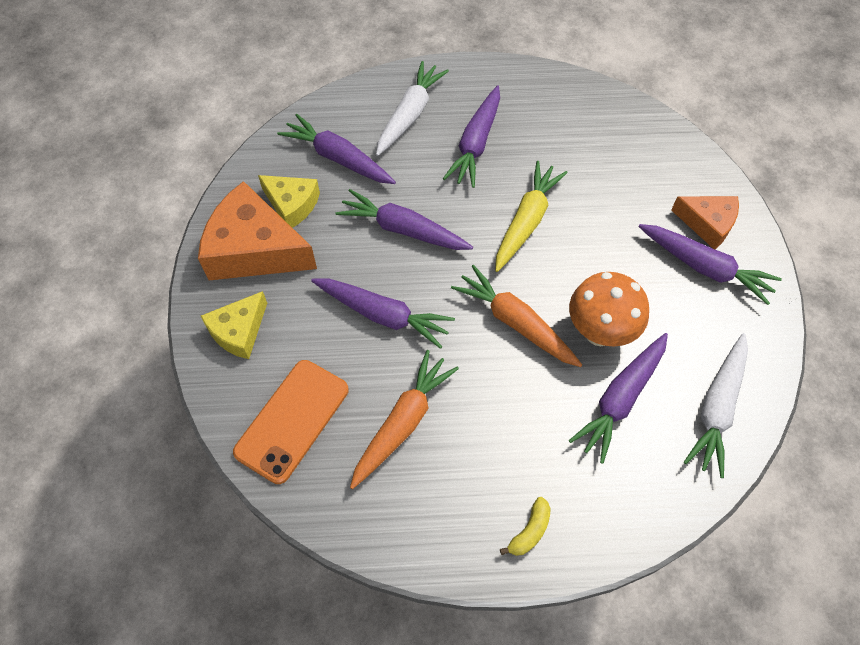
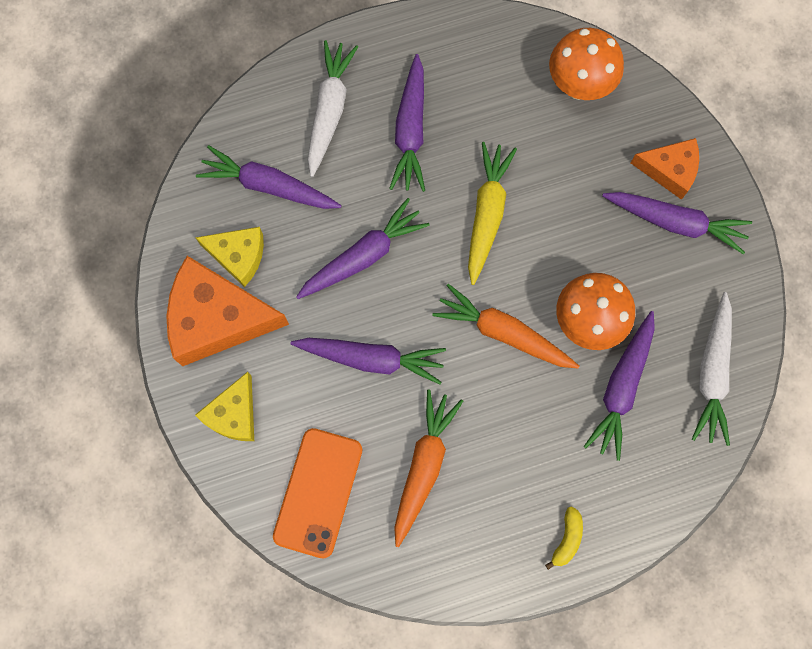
camera: 15 degrees left, 15 degrees up
purple carrot [335,189,473,250] -> purple carrot turned 135 degrees clockwise [296,198,430,299]
none -> orange mushroom [549,28,624,100]

